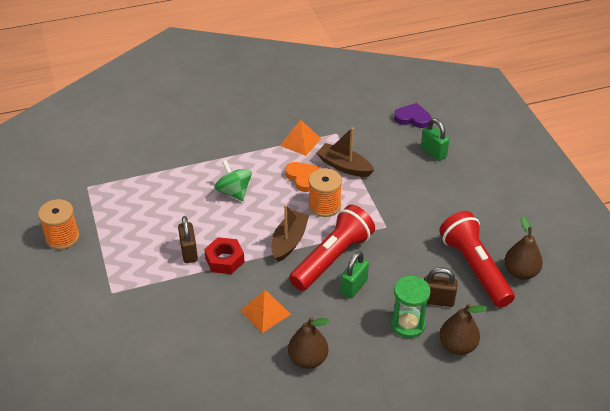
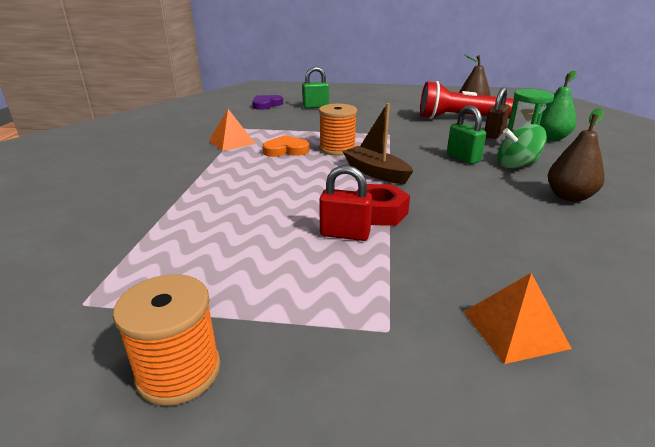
camera: 65 degrees left, 15 degrees down
brown padlock [178,216,198,263] -> red padlock [319,165,372,241]
green spinning top [214,160,252,201] -> green spinning top moved to [498,124,547,169]
orange pyramid [240,290,291,333] -> orange pyramid moved to [464,273,572,364]
red flashlight [289,205,375,291] -> none
brown boat [317,127,374,177] -> none
brown pear [439,303,487,355] -> green pear [540,71,577,141]

